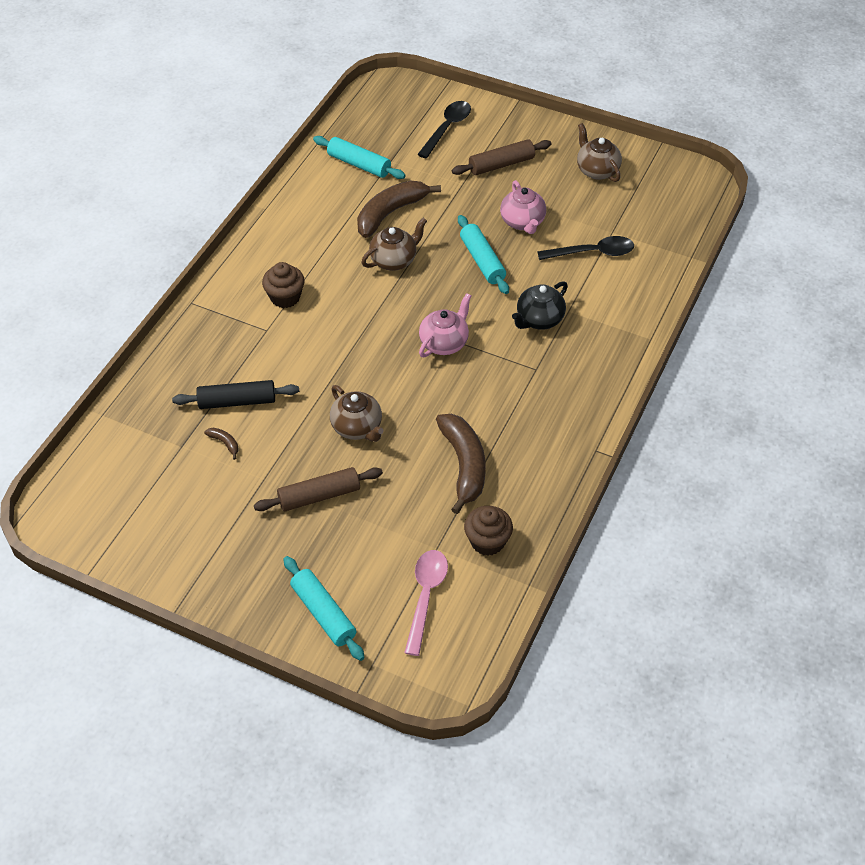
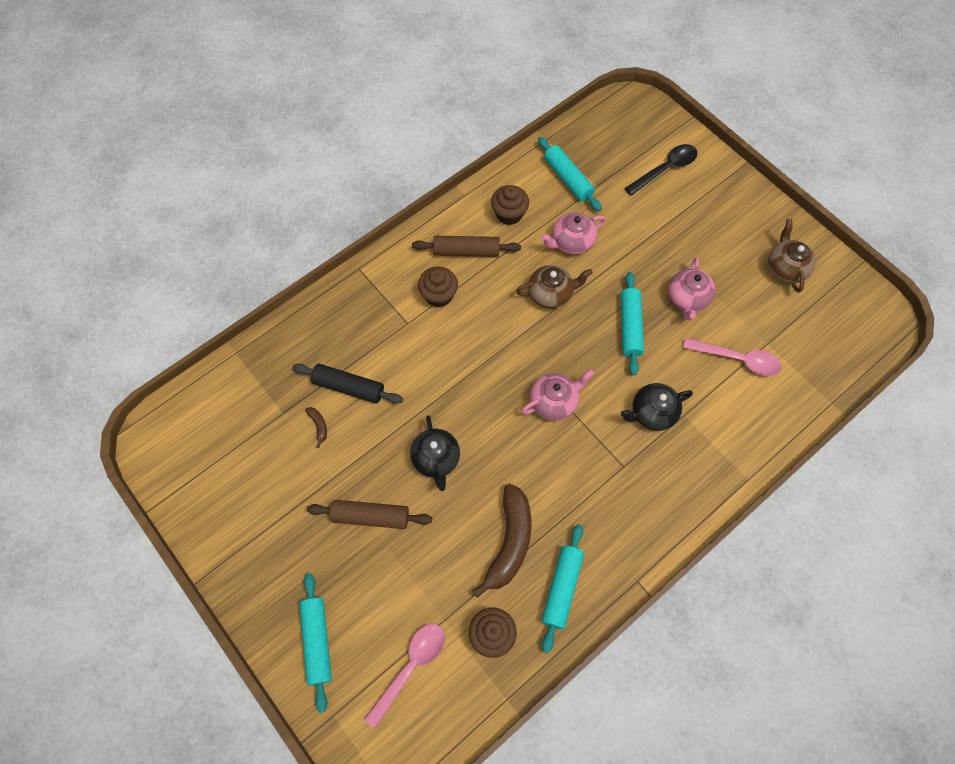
camera: 25 degrees right, 15 degrees up
brown teapot [330,385,384,442] -> black teapot [410,415,460,491]
brown banana [357,181,441,238] -> pink teapot [541,212,606,254]
brown rolling pin [452,139,551,175] -> brown rolling pin moved to [412,236,521,257]
black spoon [537,236,634,260] -> pink spoon [683,338,782,376]
none -> brown cupcake [491,185,529,225]
none -> turquoise rolling pin [542,524,584,653]

